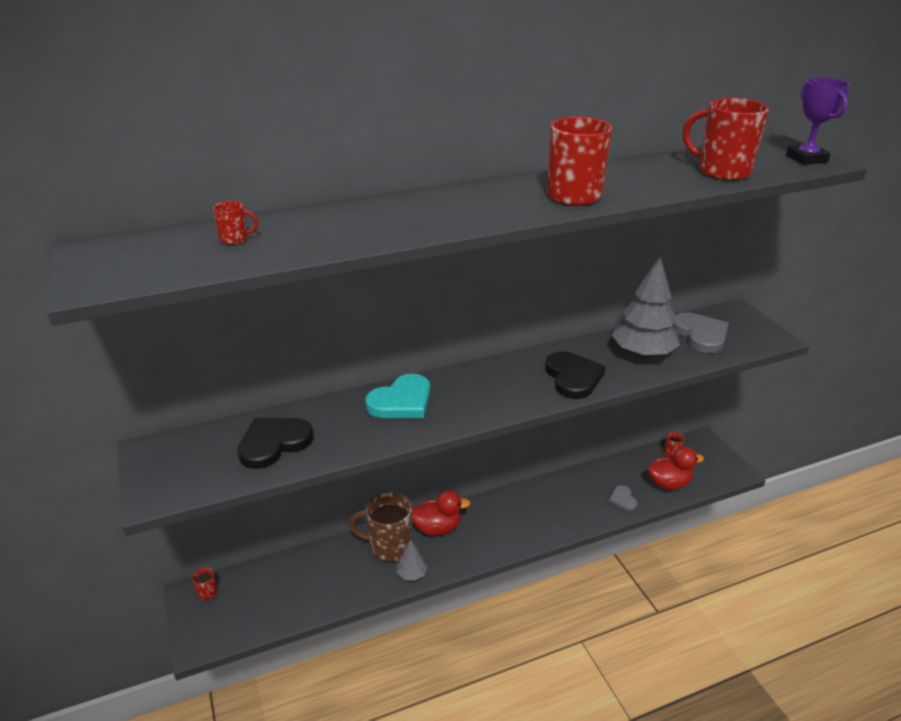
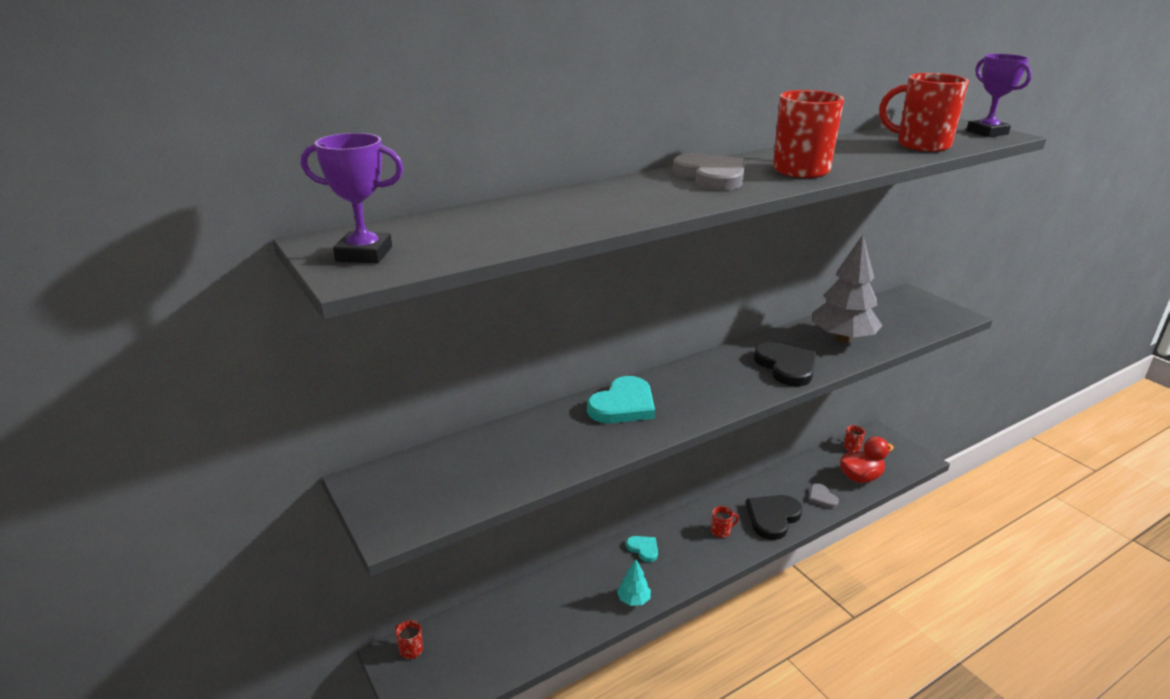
camera: 10 degrees left, 5 degrees down
red mug [213,201,258,245] -> red mug moved to [711,506,739,538]
black heart [237,418,313,469] -> black heart moved to [746,495,802,540]
brown mug [349,492,412,562] -> none
grey tree [397,539,428,581] -> turquoise tree [617,559,651,606]
red duck [412,490,471,536] -> turquoise heart [626,536,658,562]
grey heart [672,312,729,353] -> grey heart moved to [673,153,746,190]
none -> purple trophy [301,133,404,263]

